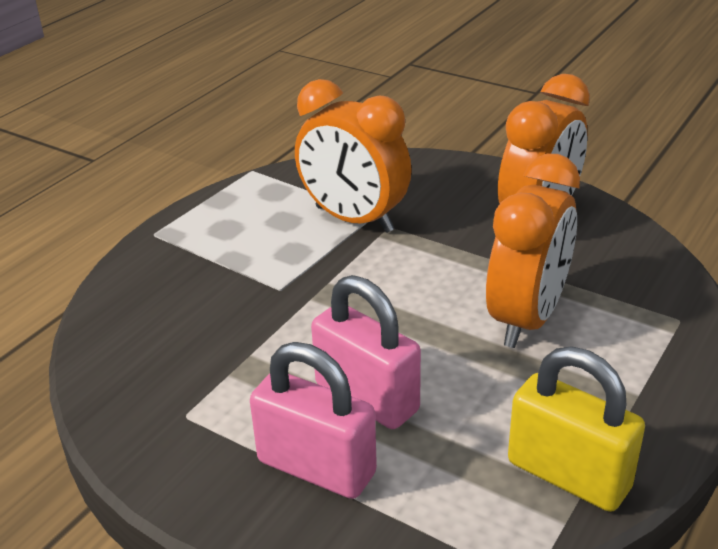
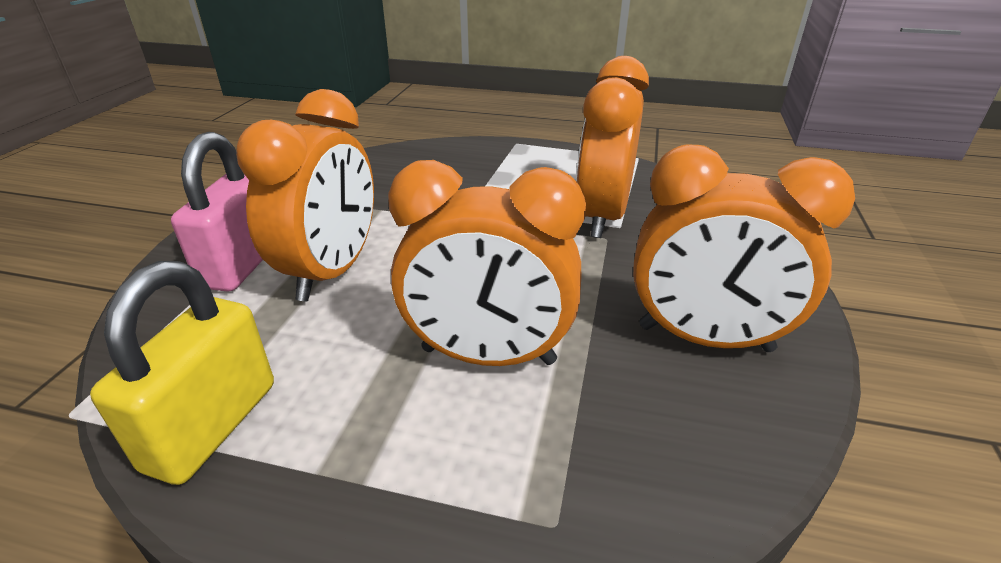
camera: 70 degrees right, 0 degrees up
pink padlock [311,275,421,429] -> orange clock [236,89,374,301]

